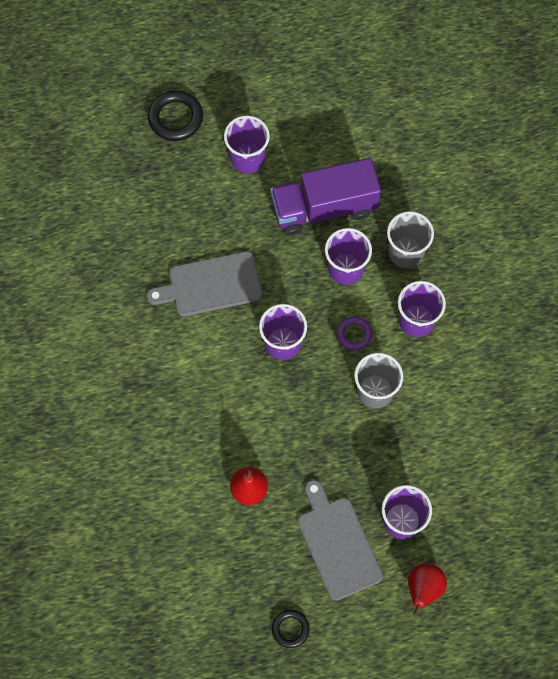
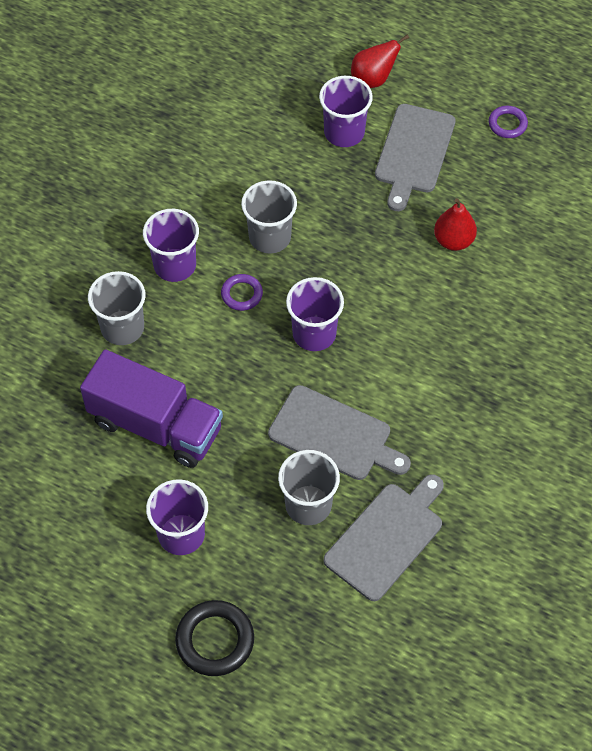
camera: 140 degrees left, 10 degrees down
black ring [272,610,310,648] -> purple ring [489,106,528,138]
purple cup [325,228,372,285] -> none
none -> grey cup [278,450,340,525]
none -> grey cutting board [324,474,444,601]

